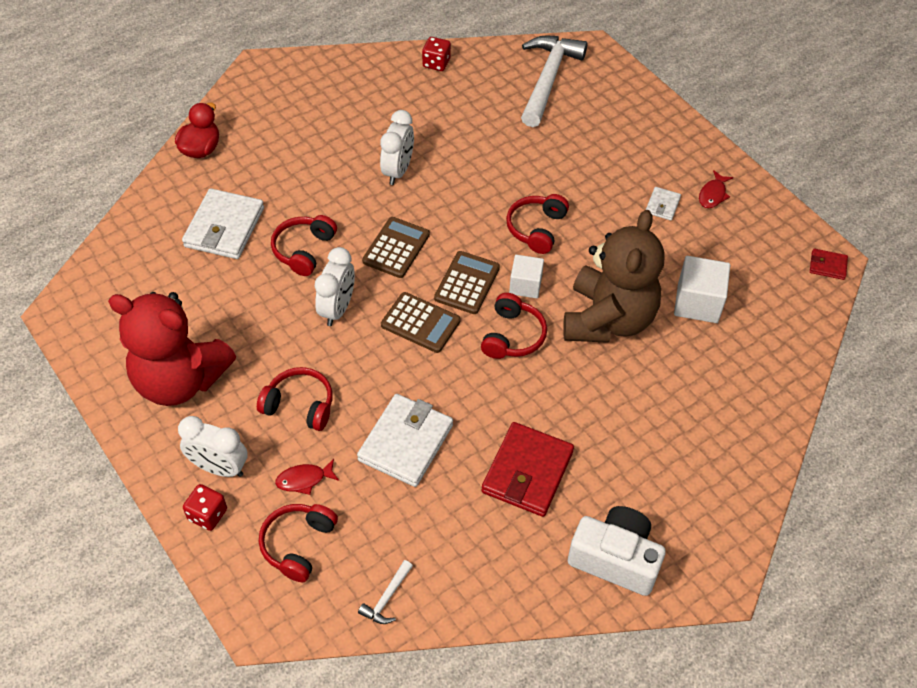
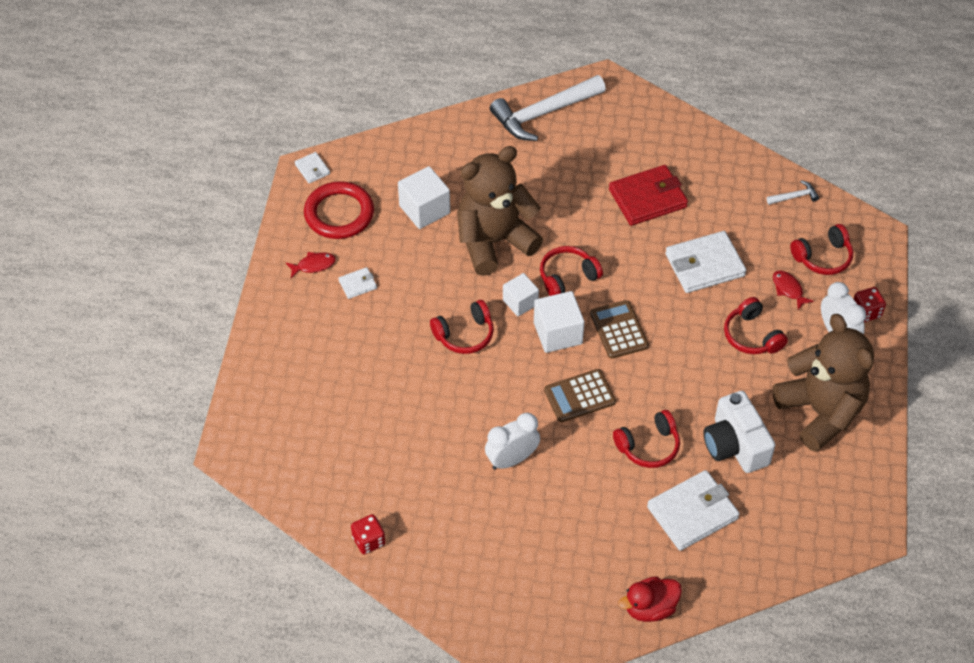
camera: 135 degrees left, 0 degrees up
red teddy bear [108,292,236,406] -> brown teddy bear [773,314,874,452]
red fish [275,459,339,495] -> red fish turned 150 degrees counterclockwise [773,270,814,310]
white clock [315,247,355,326] -> none
brown calculator [434,251,500,314] -> white cube [534,291,584,353]
white hammer [521,36,588,127] -> white hammer moved to [490,75,606,141]
white camera [568,506,666,596] -> white camera moved to [703,391,775,473]
red wallet [810,249,848,280] -> white wallet [295,152,330,183]
none -> red ring [304,181,374,239]

